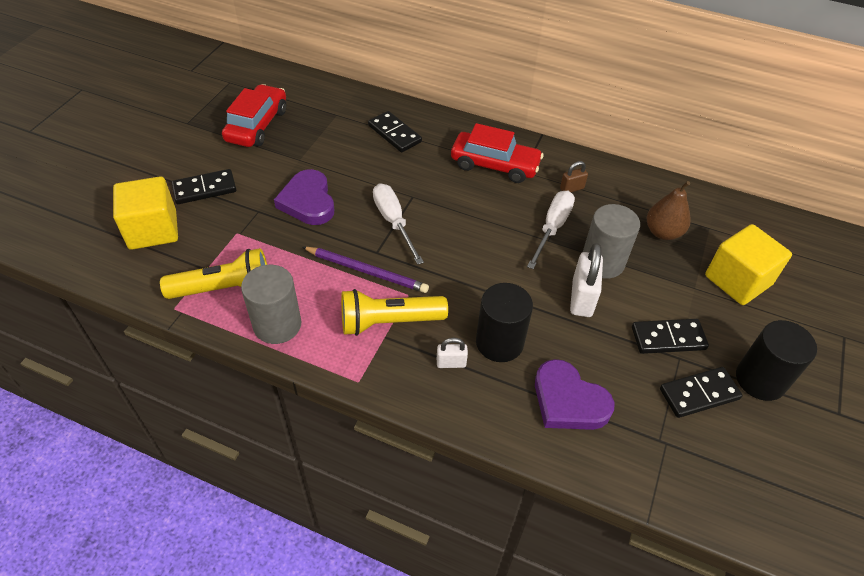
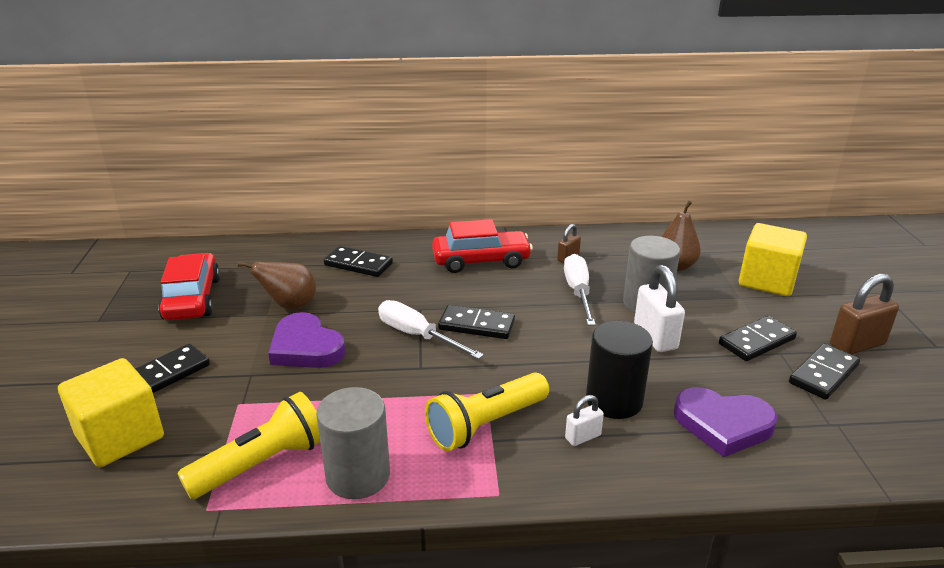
camera: 25 degrees left, 20 degrees down
purple pencil [303,247,429,293] -> none
black cylinder [736,320,817,401] -> brown padlock [830,274,899,354]
none -> brown pear [237,262,316,309]
none -> black domino [438,305,515,339]

